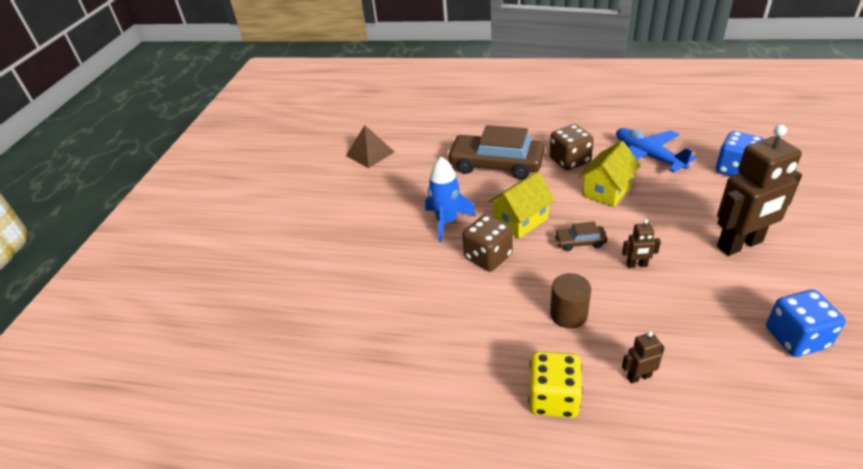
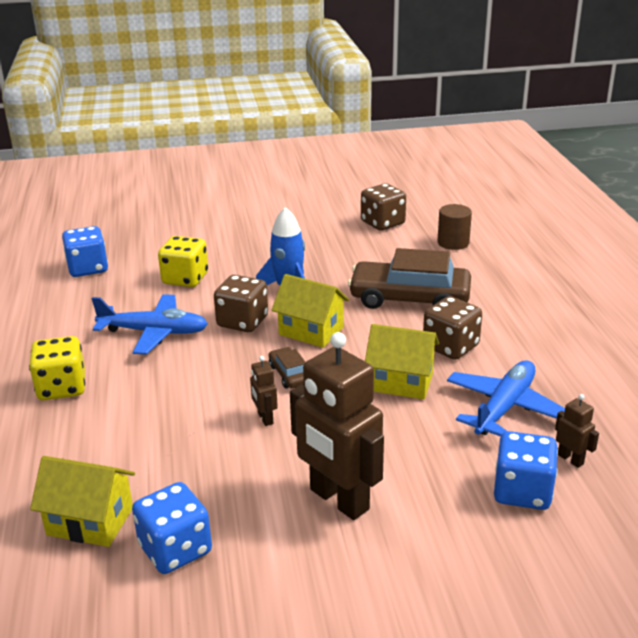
camera: 65 degrees right, 10 degrees down
brown pyramid [346,125,394,168] -> brown dice [361,183,406,231]
brown car [447,125,545,179] -> brown car turned 75 degrees counterclockwise [348,248,471,309]
brown cylinder [550,273,591,329] -> brown cylinder moved to [437,204,472,250]
brown robot [622,331,665,384] -> brown robot moved to [555,394,599,468]
none -> yellow house [30,456,135,547]
none -> blue dice [62,226,108,277]
none -> blue plane [92,294,208,355]
none -> yellow dice [158,236,208,287]

